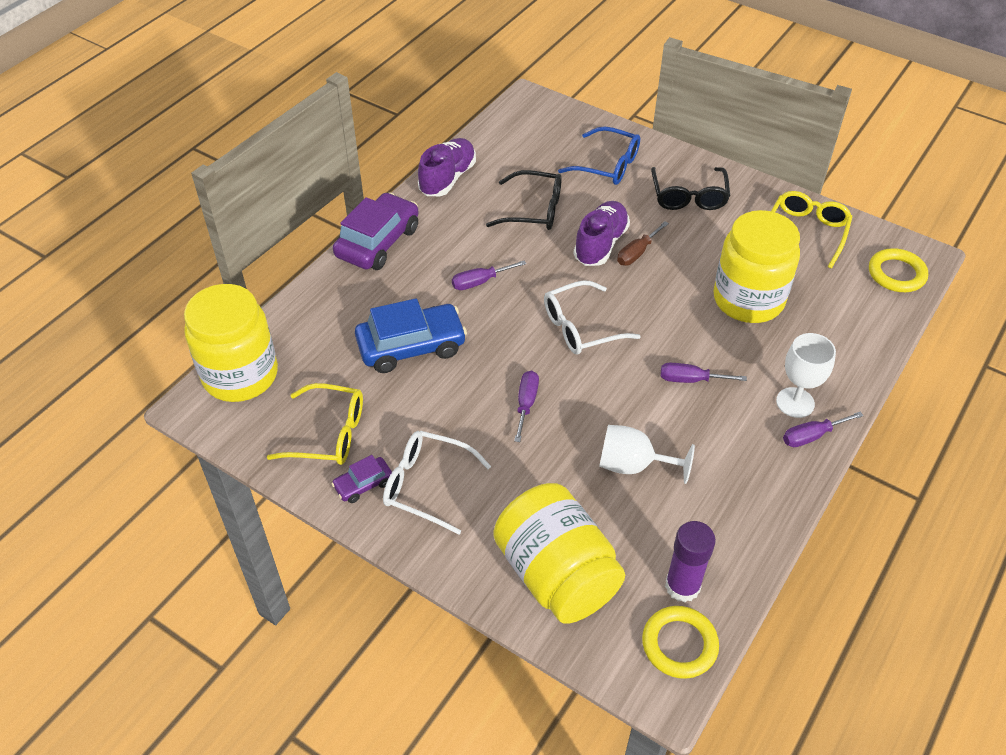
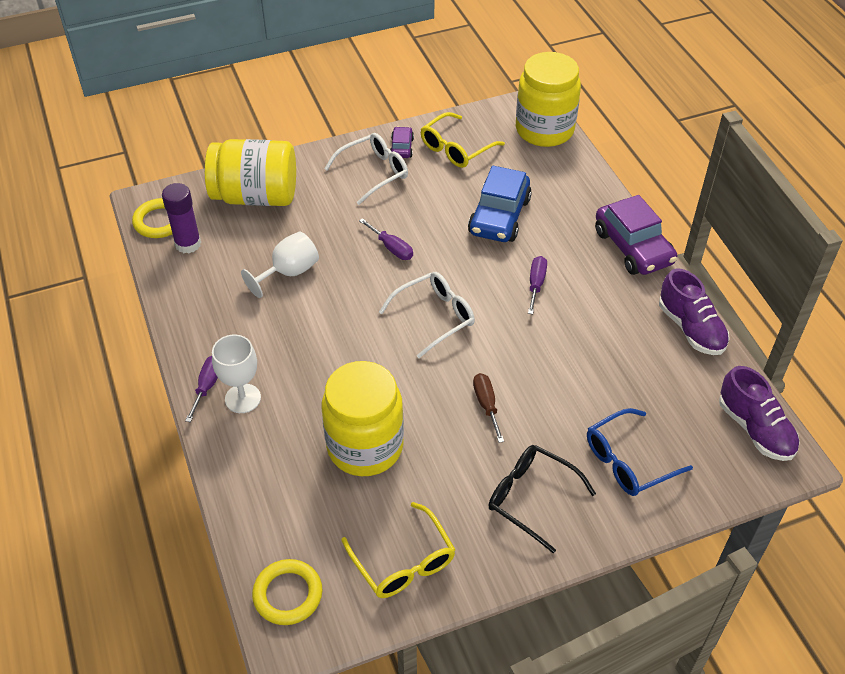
camera: 125 degrees right, 0 degrees up
black glasses [486,170,562,230] -> none
white glasses [544,280,641,355] -> white glasses turned 45 degrees clockwise [379,272,475,358]
purple shoe [573,201,630,266] -> purple shoe moved to [719,366,800,461]
purple screwdriver [661,363,747,383] -> none

